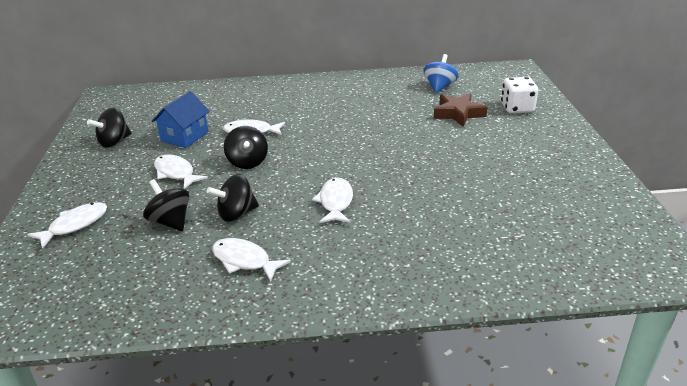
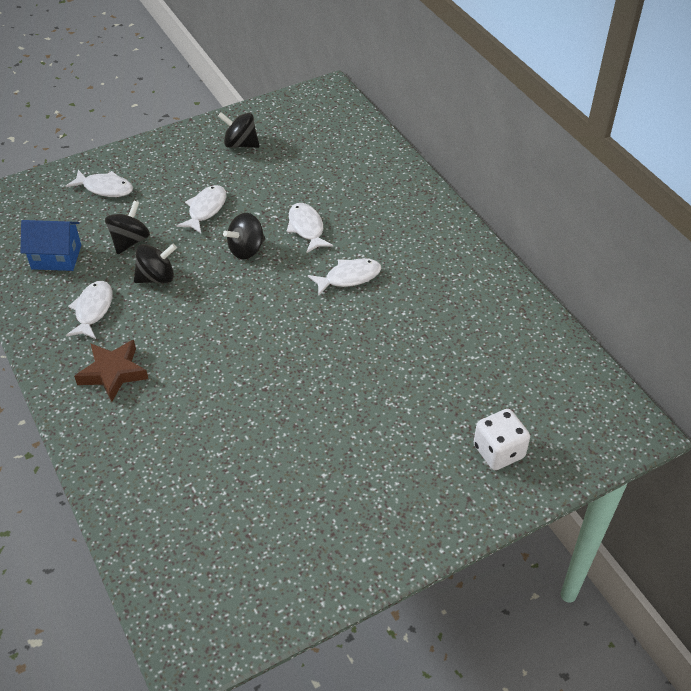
camera: 65 degrees right, 15 degrees up
blue house [152,91,210,148] -> blue house moved to [21,220,81,271]
black spinning top [207,174,259,222] -> black spinning top turned 120 degrees clockwise [134,244,177,283]
white fish [312,177,353,223] -> white fish moved to [308,258,381,296]
blue spinning top [423,54,459,93] -> none
brown star [434,93,487,126] -> brown star moved to [74,340,148,402]

